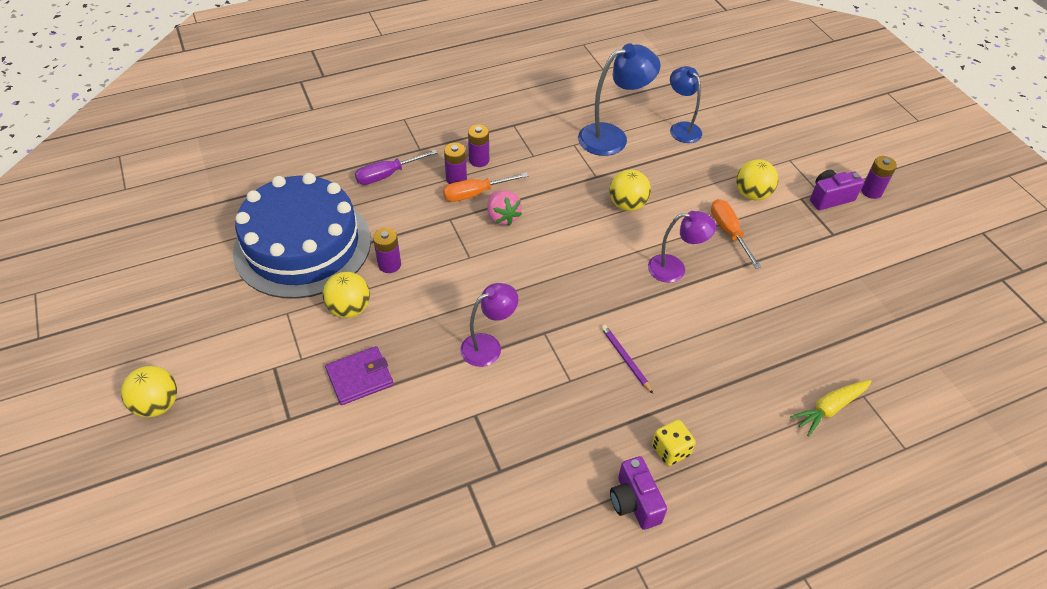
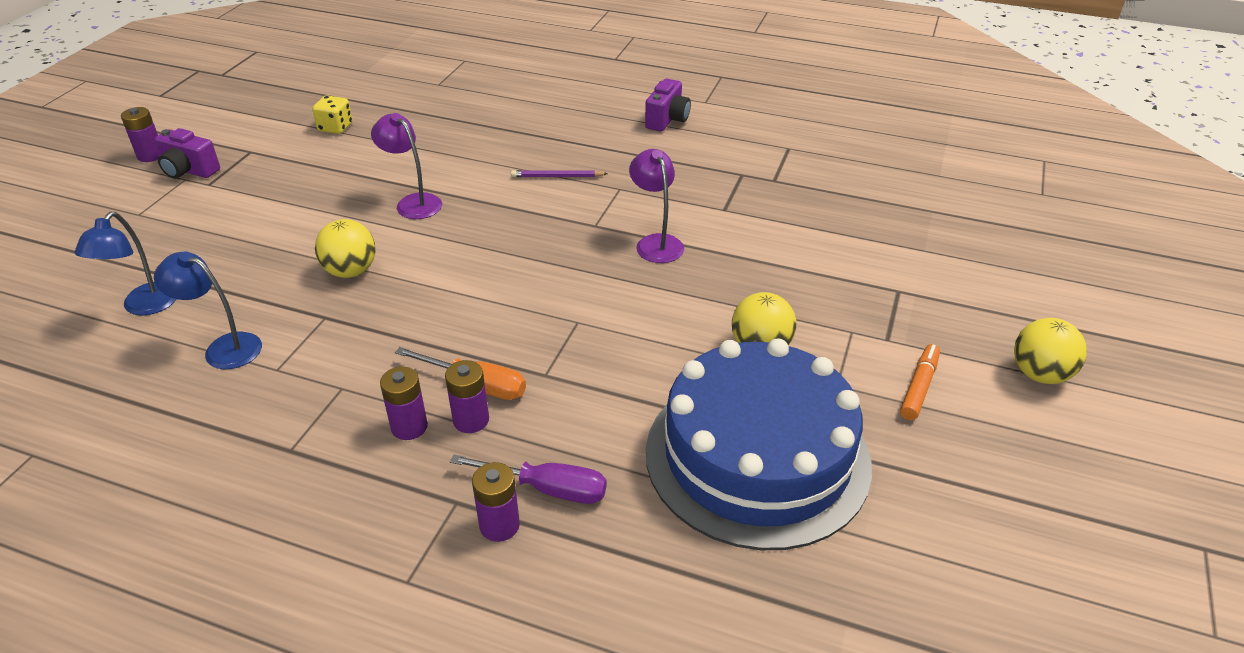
camera: 135 degrees left, 10 degrees down
purple wallet [325,346,394,405] -> none
purple battery [373,228,401,273] -> purple battery moved to [472,462,520,542]
purple lamp [460,283,518,367] -> purple lamp turned 60 degrees clockwise [629,149,684,263]
pink strawberry [487,190,522,226] -> none
blue lamp [578,43,660,156] -> blue lamp [154,251,262,369], size x0.66
purple pencil [601,325,653,394] -> purple pencil turned 75 degrees clockwise [511,170,608,177]
yellow dice [652,420,696,466] -> yellow dice moved to [312,96,353,134]
orange screwdriver [711,199,761,269] -> none
yellow ball [736,160,778,200] -> none
yellow carrot [790,380,872,436] -> none
none -> orange marker [900,344,940,420]

